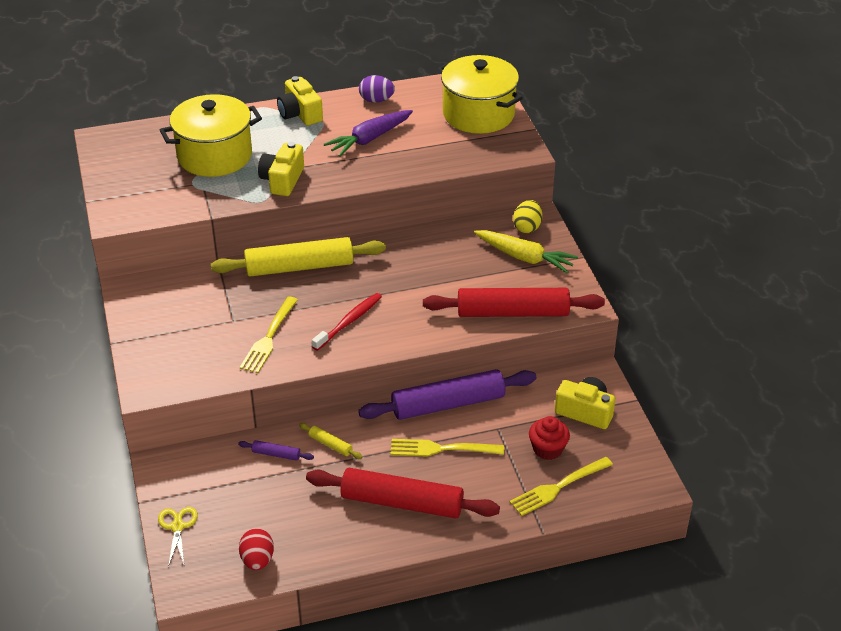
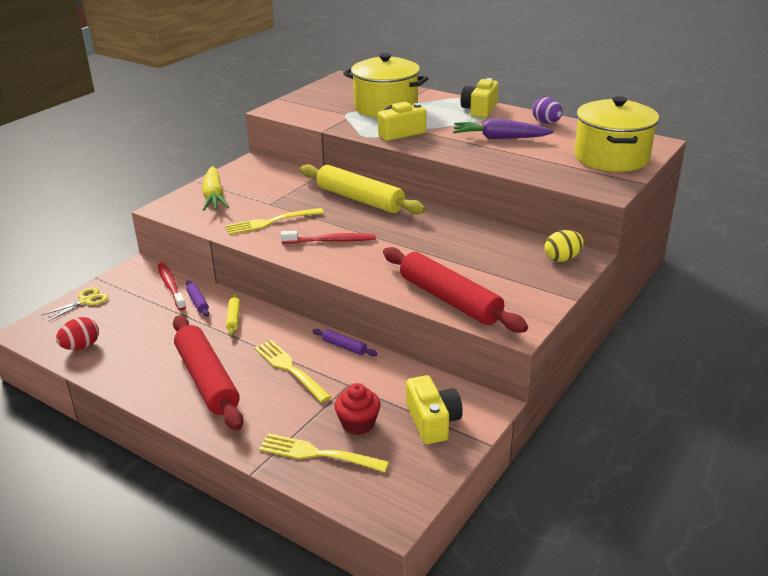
camera: 50 degrees right, 10 degrees down
purple rolling pin [358,369,537,420] -> purple rolling pin [312,329,377,356], size x0.41
yellow carrot [474,230,578,273] -> yellow carrot moved to [202,166,229,211]
none -> red toothbrush [158,263,186,310]

